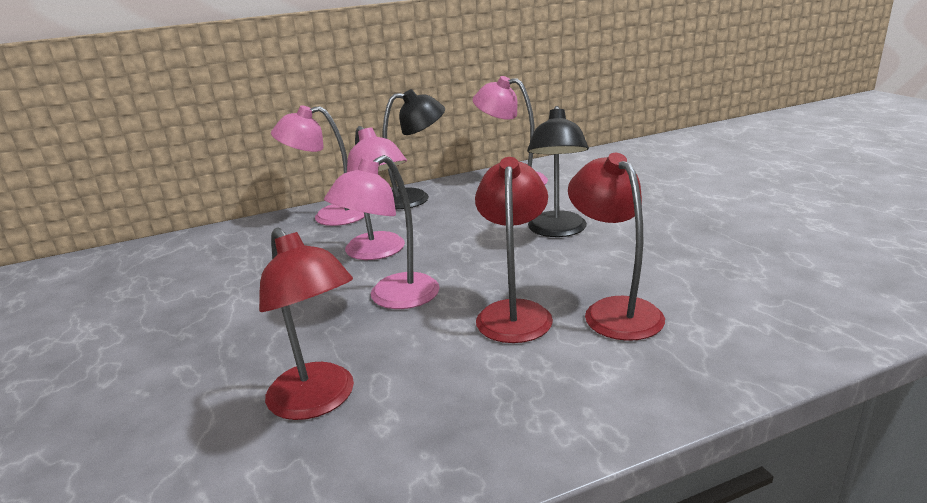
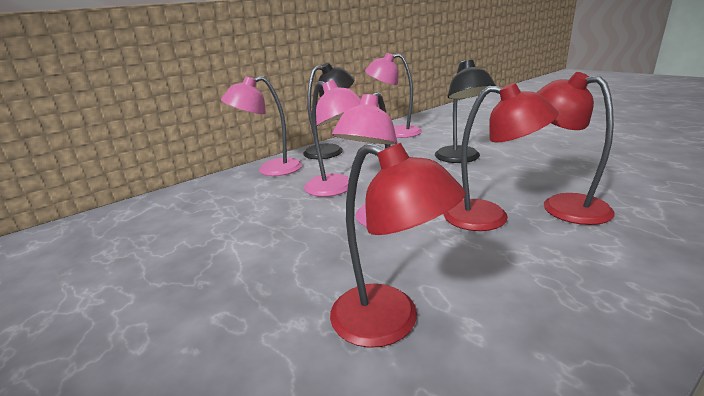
camera: 15 degrees left, 0 degrees up
red lamp [475,157,553,343] -> red lamp turned 120 degrees clockwise [444,83,559,231]

